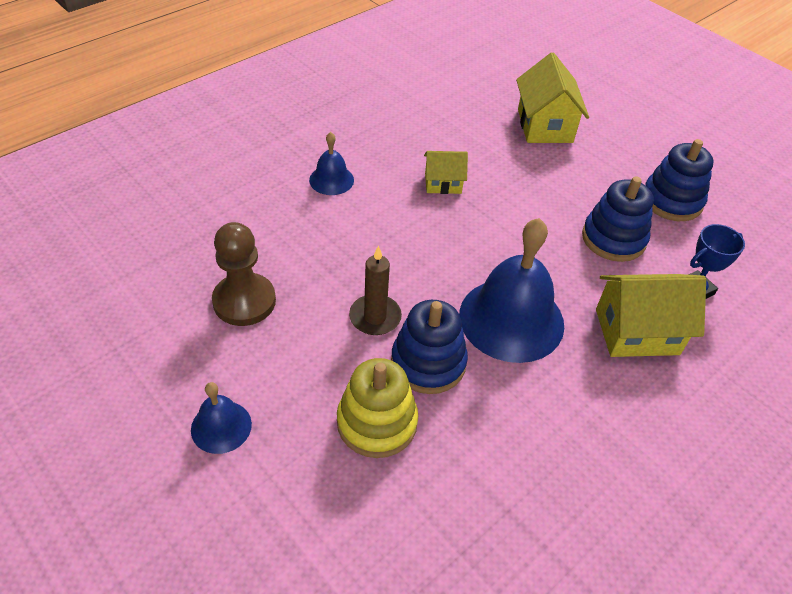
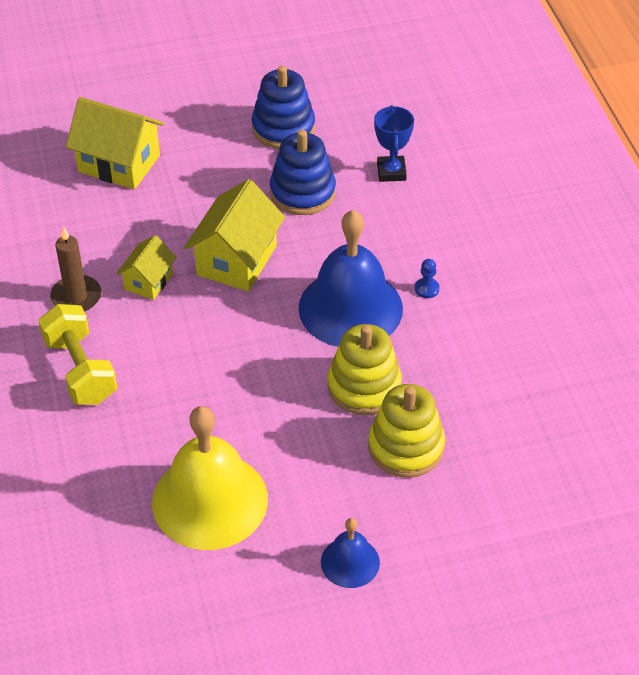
camera: 60 degrees left, 0 degrees up
brown pawn [212,222,276,326] -> yellow bell [152,406,268,550]
blue bell [309,132,354,195] -> yellow dumbbell [38,304,117,405]
brown candle [349,245,402,335] -> brown candle moved to [50,226,101,312]
blue stacking toy [391,300,468,394] -> yellow stacking toy [328,324,402,415]
yellow house [596,274,706,357] -> yellow house moved to [184,179,285,291]
none -> blue pawn [415,259,440,298]

